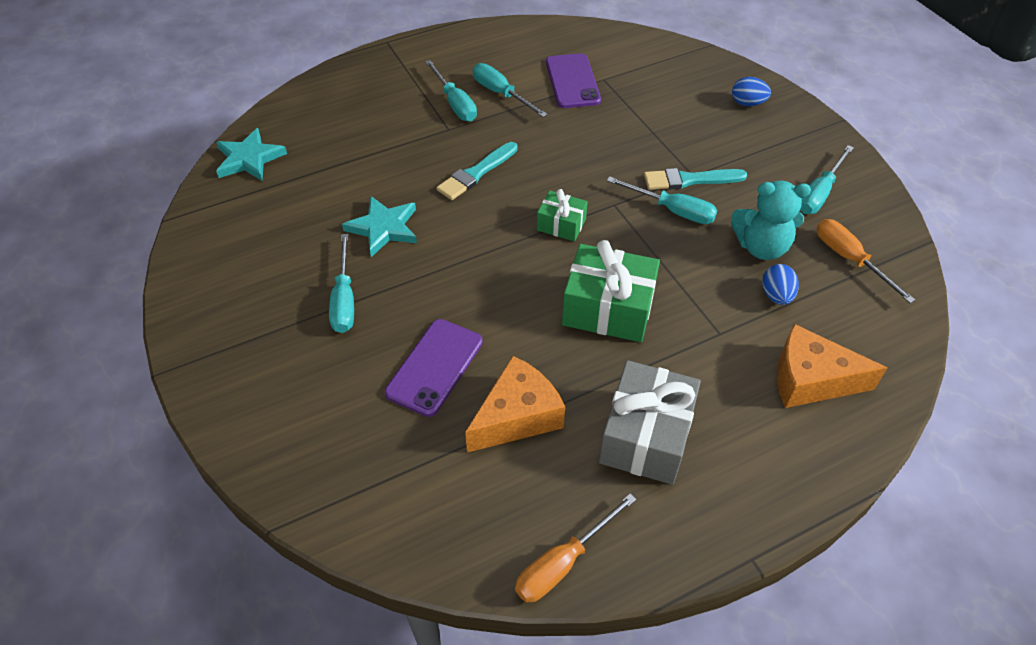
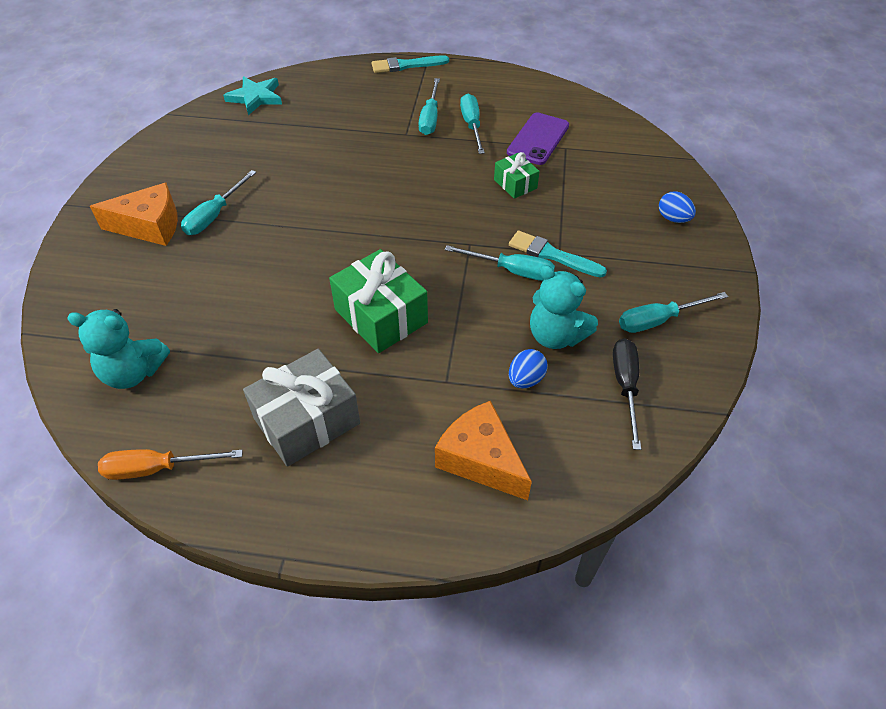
camera: 35 degrees right, 0 degrees up
turquoise star [342,196,417,257] -> none
purple phone [385,319,483,417] -> none
turquoise brush [436,142,518,200] -> turquoise brush moved to [372,55,449,73]
orange cheese [465,356,565,453] -> orange cheese moved to [90,183,178,246]
green gift [537,189,588,241] -> green gift moved to [494,152,540,199]
turquoise screwdriver [607,176,718,224] -> turquoise screwdriver turned 45 degrees counterclockwise [445,245,555,281]
orange screwdriver [817,219,915,303] -> black screwdriver [613,338,641,450]
none -> turquoise teddy bear [67,309,170,389]

